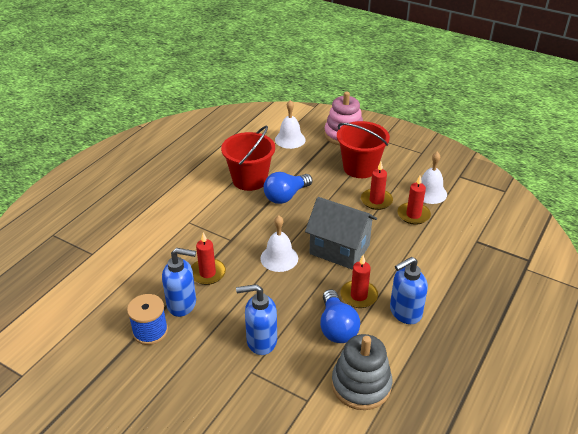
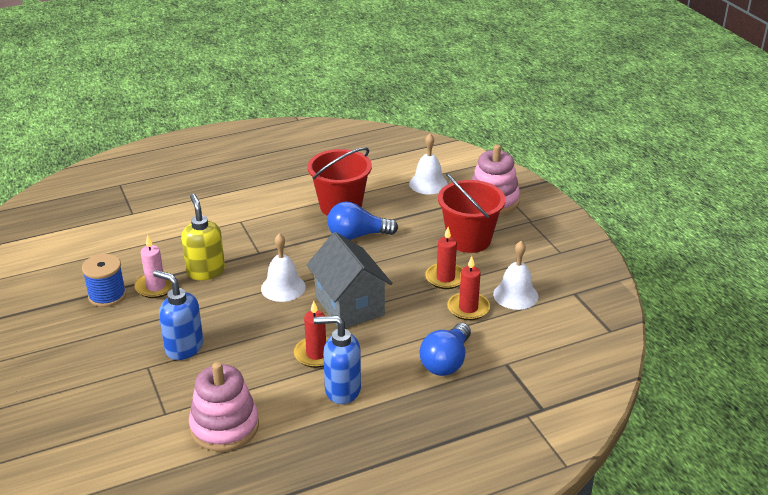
camera: 35 degrees right, 5 degrees down
blue soap dispenser [162,248,196,317] -> pink candle [134,235,172,298]
red candle [191,233,226,285] -> yellow soap dispenser [181,194,225,280]
blue light bulb [320,289,360,343] -> blue light bulb moved to [420,323,471,376]
grey stacking toy [332,334,393,410] -> pink stacking toy [189,362,259,452]

